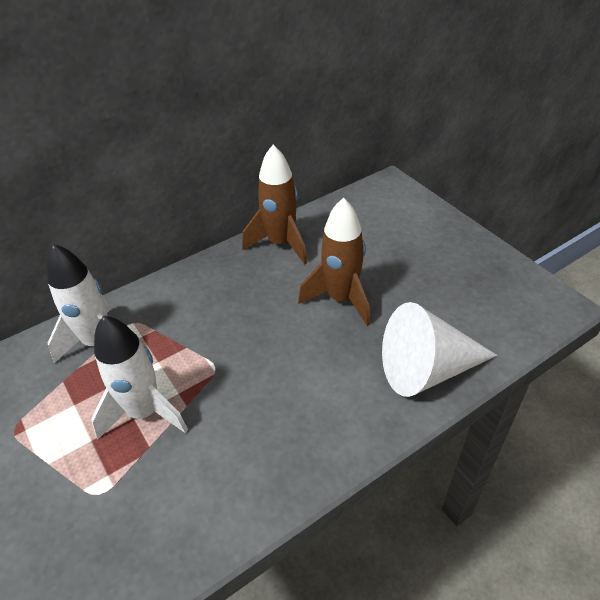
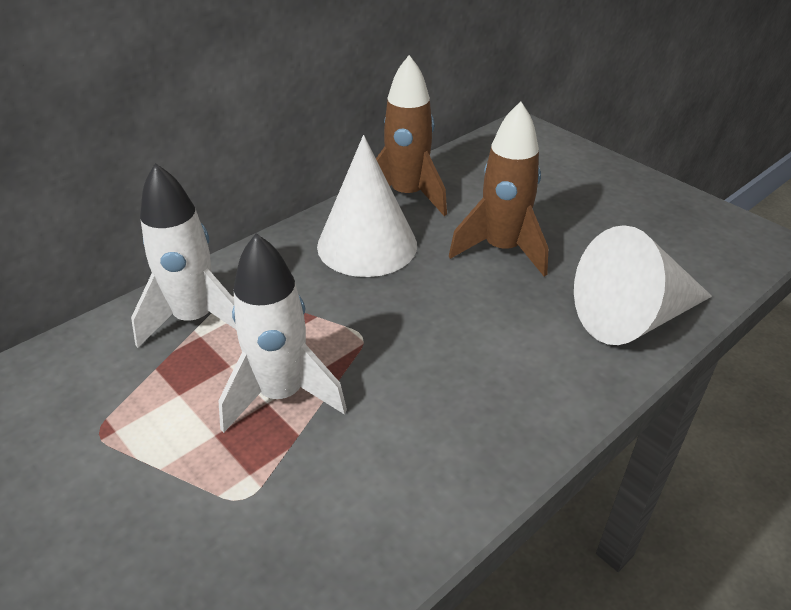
camera: 10 degrees left, 5 degrees down
none -> white cone [317,135,417,277]

